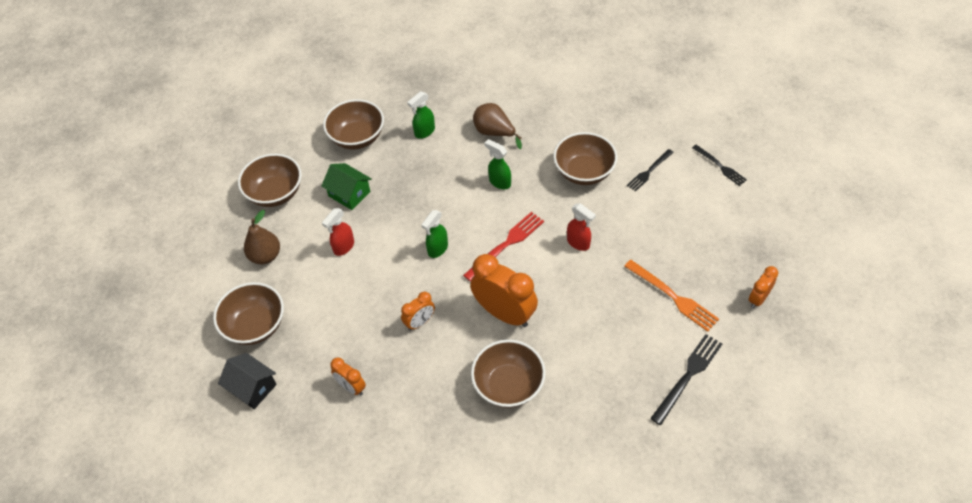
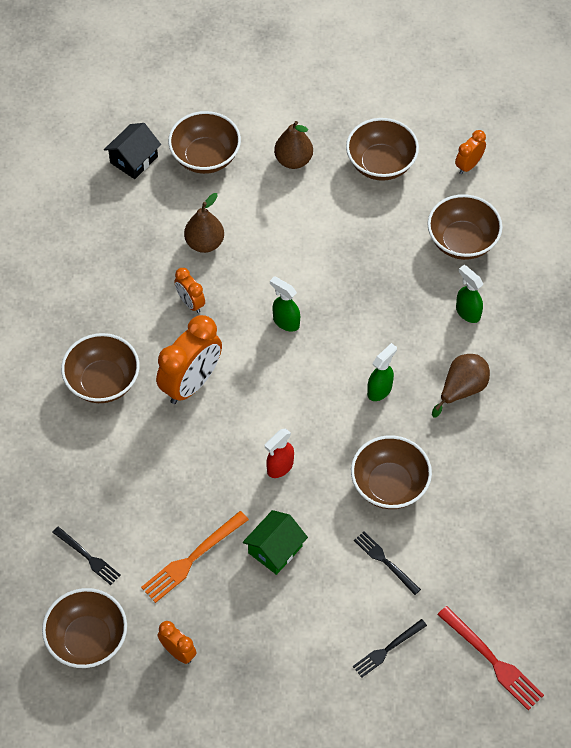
camera: 90 degrees right, 5 degrees up
green house [321,163,371,210] -> green house moved to [243,510,308,575]
red spray bottle [322,208,354,256] -> none
orange clock [330,357,366,395] -> orange clock moved to [455,130,486,174]
red fork [463,212,544,282] -> red fork moved to [437,606,544,710]
black fork [650,334,722,425] -> black fork [52,526,121,585], size x0.66
none -> brown bowl [42,588,127,668]
none -> brown pear [184,193,224,253]

